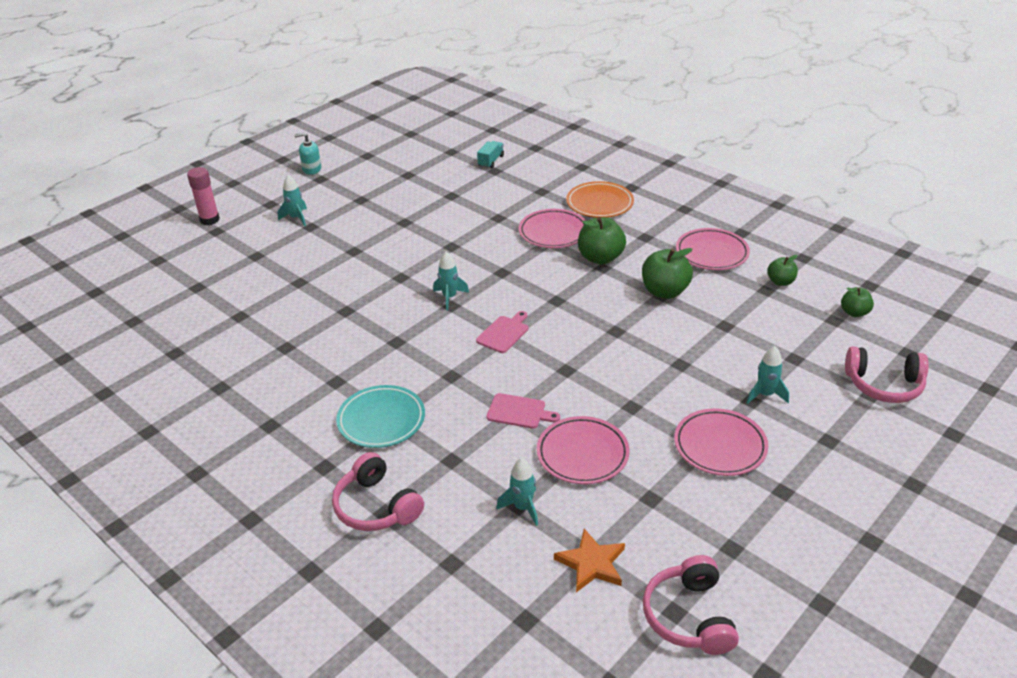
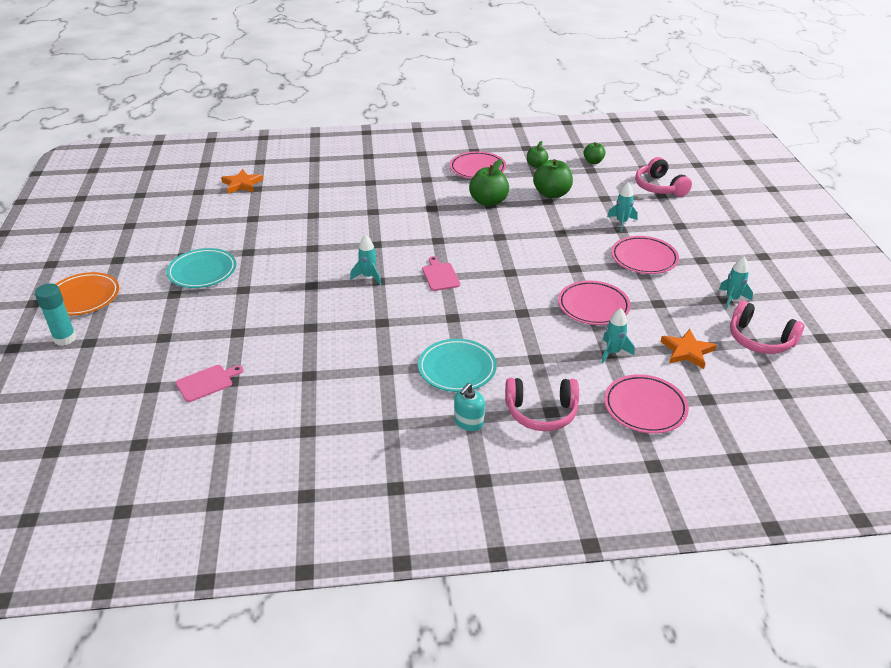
camera: 50 degrees left, 0 degrees up
pink glue stick [187,167,220,225] -> turquoise glue stick [35,284,76,346]
turquoise rocket [278,175,307,226] -> turquoise rocket moved to [719,257,753,310]
turquoise soap dispenser [294,133,321,175] -> turquoise soap dispenser moved to [454,383,485,431]
turquoise truck [477,141,504,168] -> orange star [221,169,263,194]
pink cutting board [486,393,560,429] -> pink cutting board moved to [176,365,244,402]
pink plate [519,209,586,248] -> pink plate moved to [604,374,689,434]
orange plate [566,181,634,218] -> orange plate moved to [56,272,119,316]
green apple [578,217,626,264] -> green apple moved to [533,159,573,199]
pink headphones [845,347,929,403] -> pink headphones turned 105 degrees clockwise [635,157,692,197]
none -> turquoise plate [167,248,236,288]

